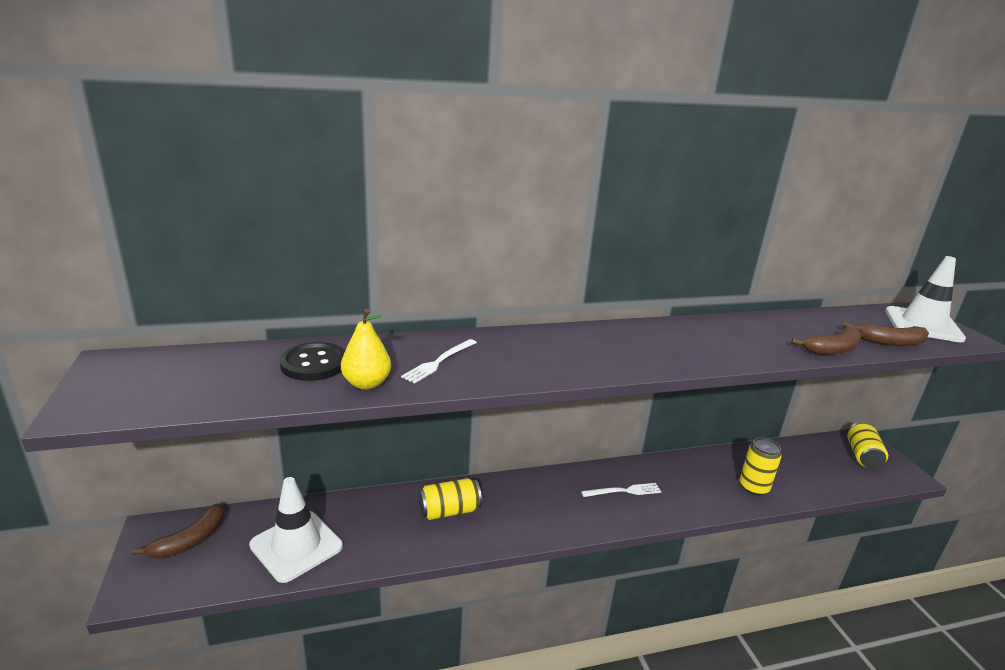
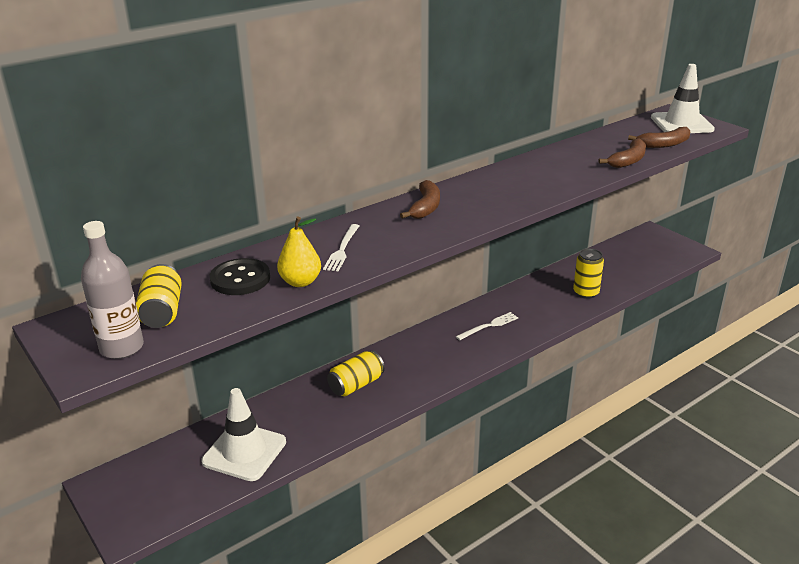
camera: 20 degrees left, 5 degrees up
brown banana [132,503,224,559] -> brown banana moved to [400,180,440,219]
yellow can [847,422,888,468] -> yellow can moved to [136,264,182,328]
none -> grey bottle [81,221,144,359]

